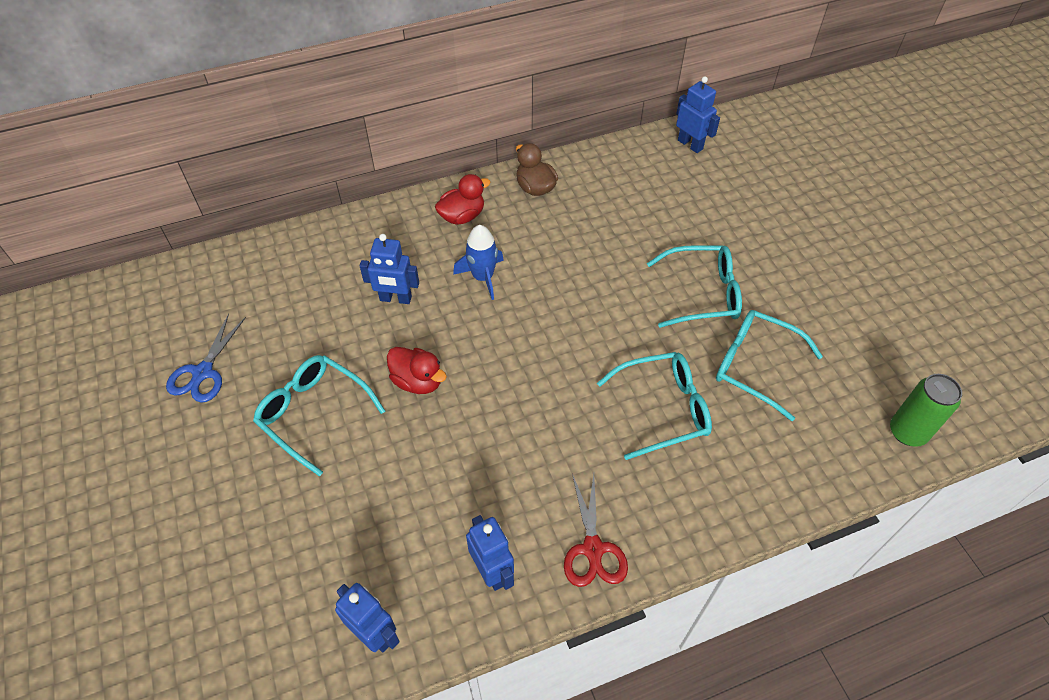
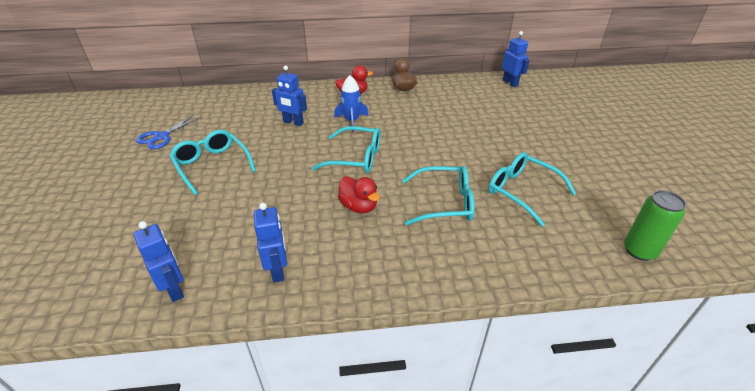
camera: 15 degrees right, 15 degrees down
red duck [387,347,447,394] -> red duck moved to [338,176,380,214]
red scissors [564,474,628,587] -> none
turquoise glasses [647,245,742,328] -> turquoise glasses moved to [312,126,381,173]

